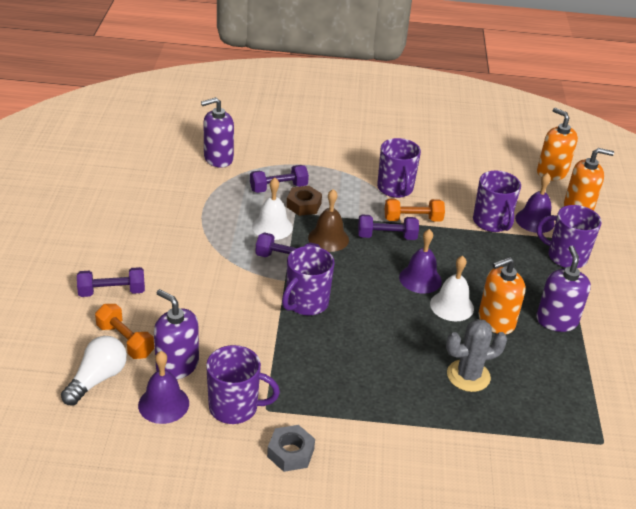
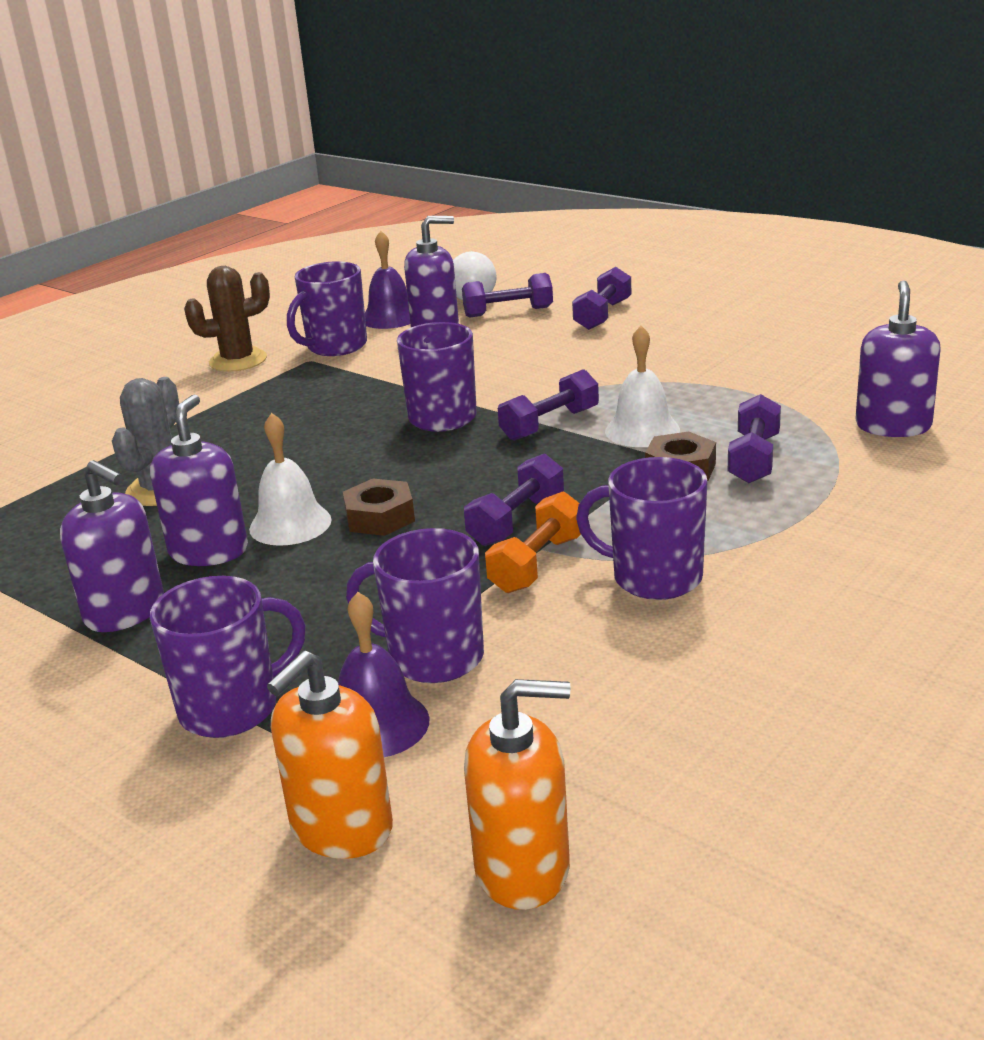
camera: 130 degrees right, 10 degrees down
orange dumbbell [95,304,154,359] -> purple dumbbell [462,273,553,318]
grey nut [267,425,315,472] -> brown cactus [184,266,270,372]
brown bell [308,189,349,252] -> none
purple bell [399,229,442,294] -> brown nut [343,479,415,536]
orange soap dispenser [478,257,525,335] -> purple soap dispenser [150,394,248,566]

